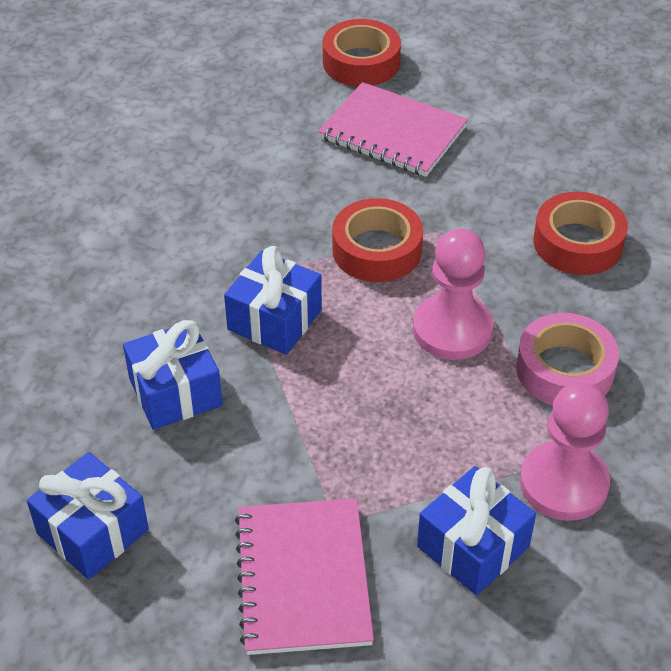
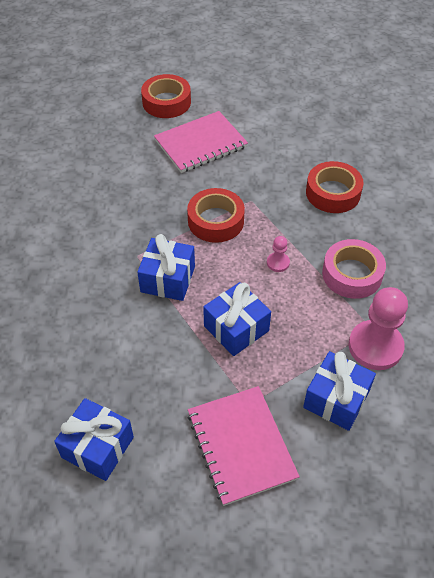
camera: 15 degrees left, 5 degrees up
blue gift [123,320,223,430] -> blue gift moved to [203,282,271,356]
pink notebook [318,82,468,177] -> pink notebook turned 45 degrees counterclockwise [154,111,248,173]
pink pawn [413,228,493,360] -> pink pawn [267,236,290,272], size x0.46

